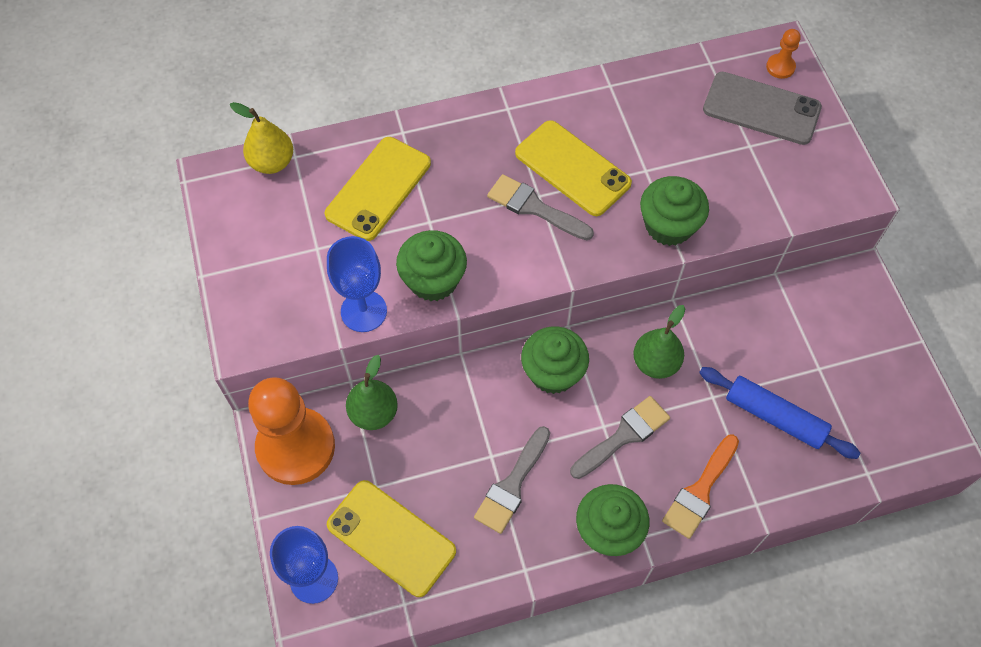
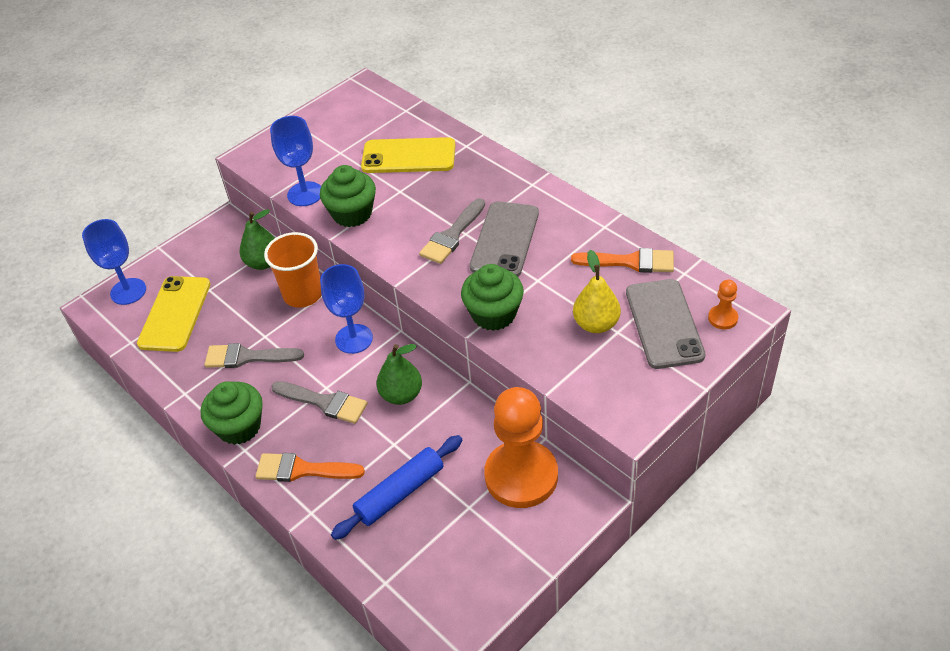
camera: 65 degrees right, 15 degrees down
yellow pear [230,102,293,174] -> yellow pear moved to [573,250,621,333]
orange pawn [248,377,335,485] -> orange pawn moved to [484,387,558,508]
grey brush [487,174,594,240] -> grey brush turned 150 degrees counterclockwise [419,198,485,264]
yellow phone [515,120,632,216] -> grey phone [469,201,539,277]
green cupcake [521,326,589,394] -> blue goblet [320,264,373,354]
blue rolling pin [699,367,860,459] -> blue rolling pin turned 45 degrees clockwise [331,435,462,540]
none -> orange cup [264,232,321,308]
none -> orange brush [571,248,674,273]

